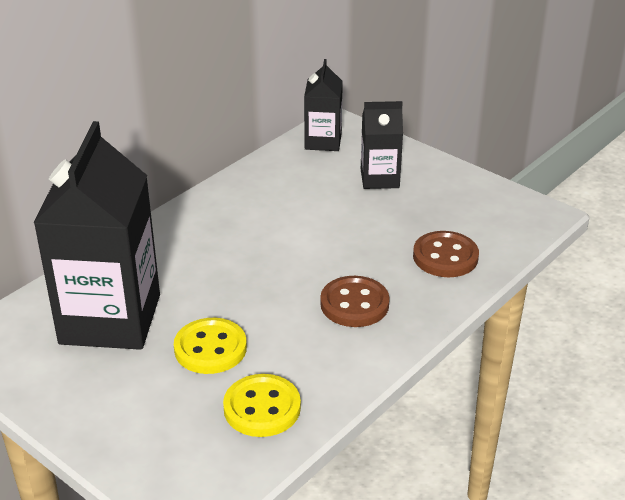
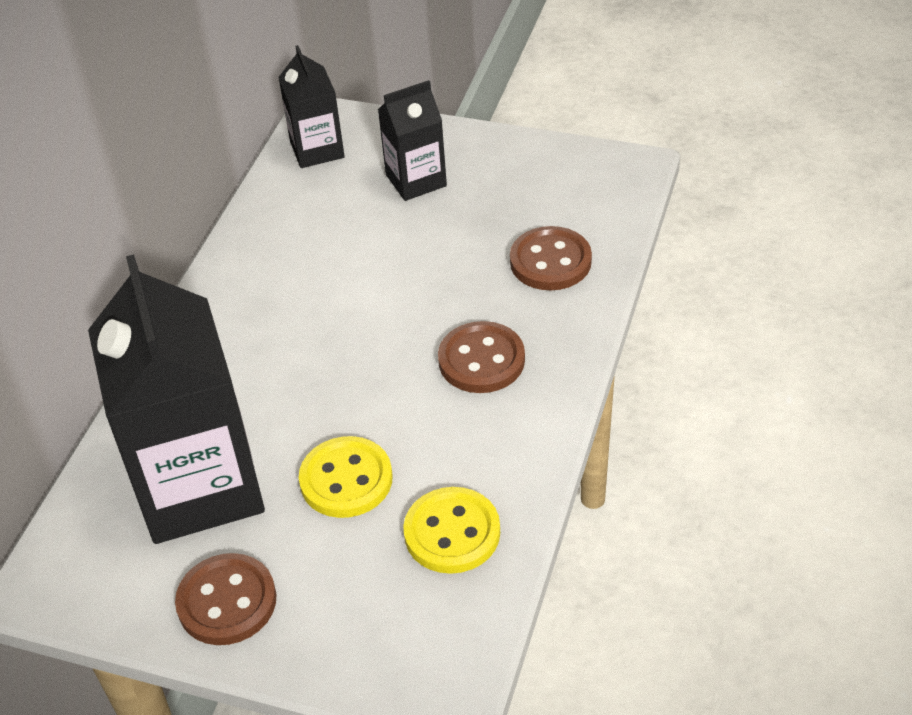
camera: 20 degrees left, 10 degrees up
none -> brown button [175,553,277,645]

